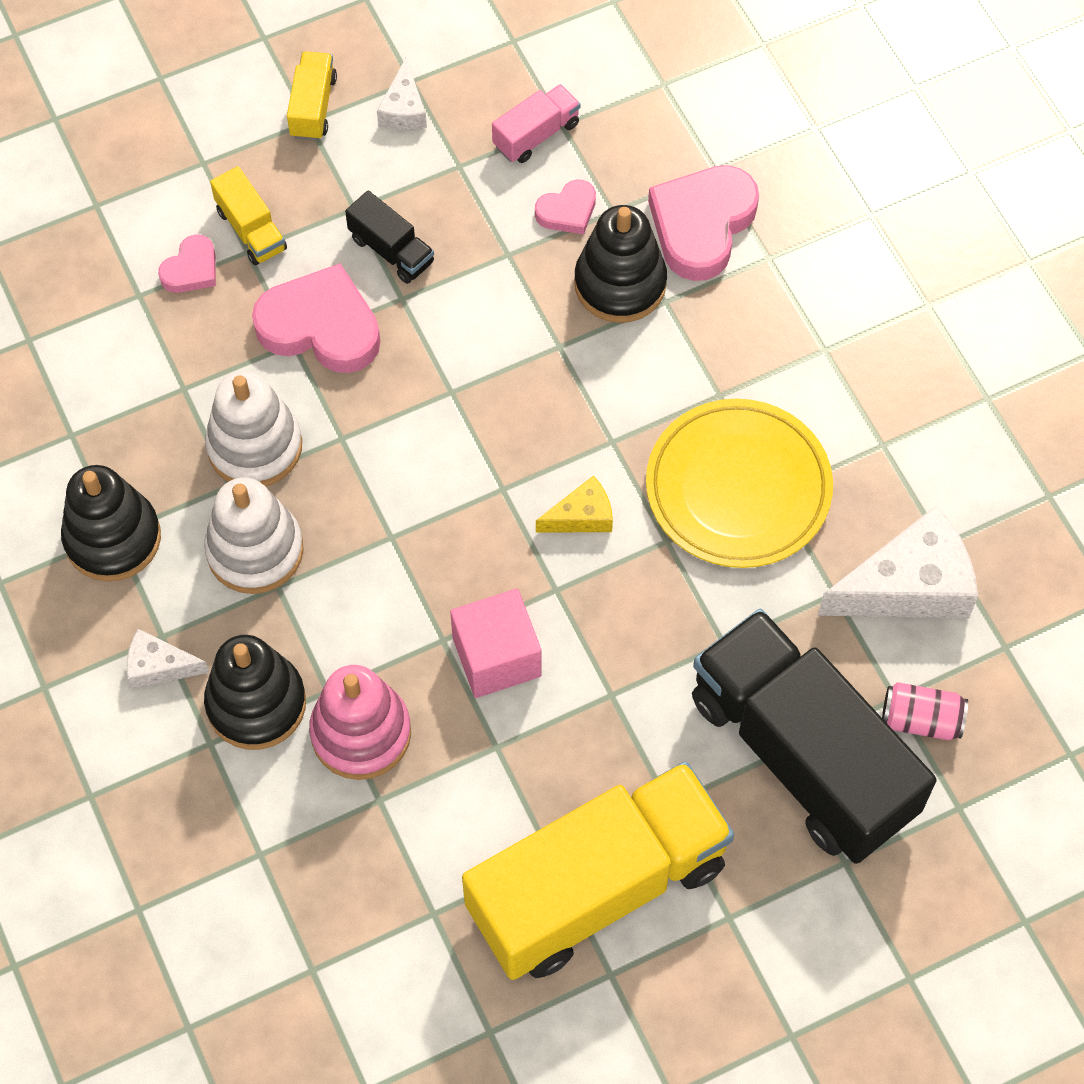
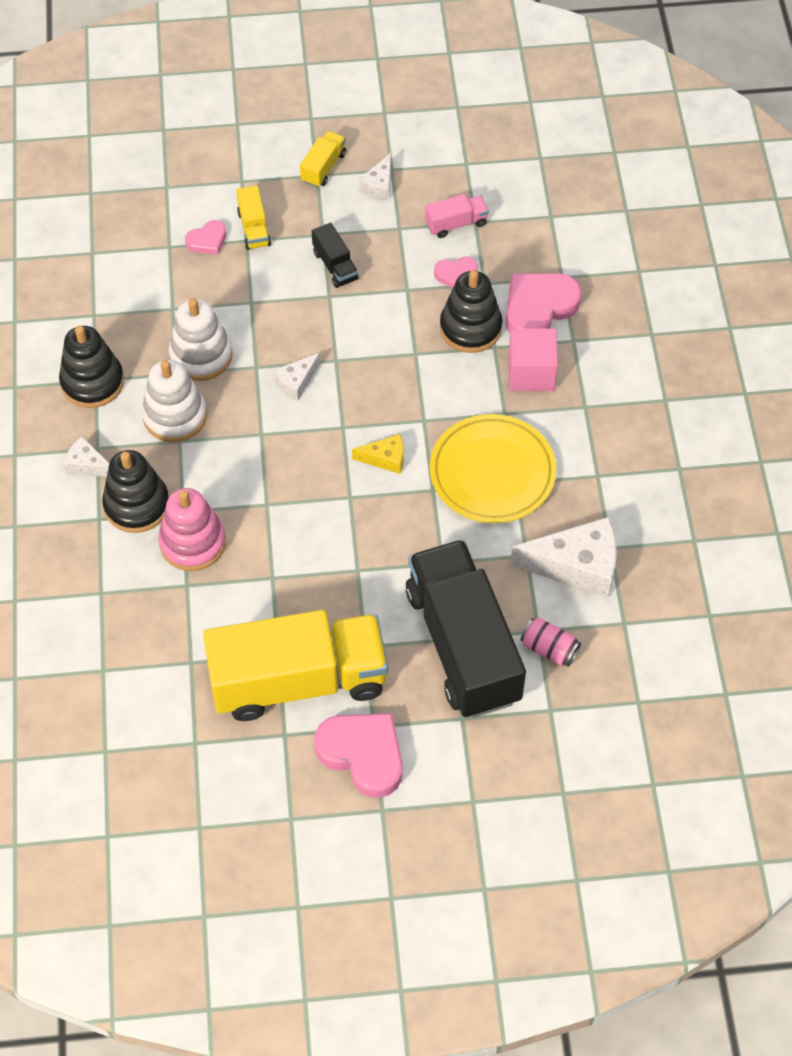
camera: 20 degrees right, 5 degrees down
pink heart [252,263,380,373] -> pink heart moved to [314,713,403,798]
pink cube [450,589,542,698] -> pink cube moved to [508,328,558,391]
none -> white cheese [274,353,320,401]

